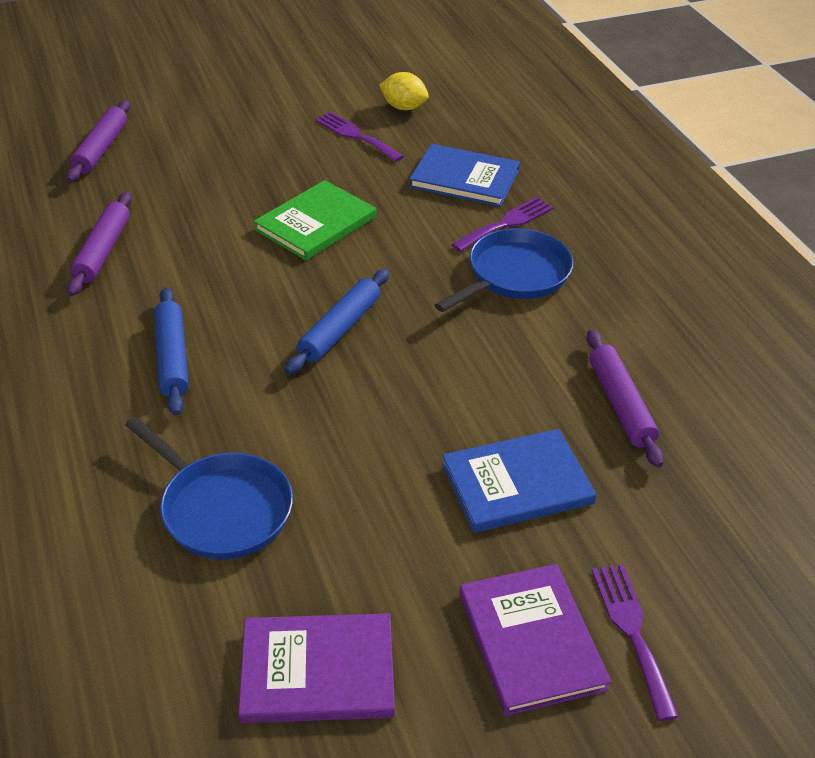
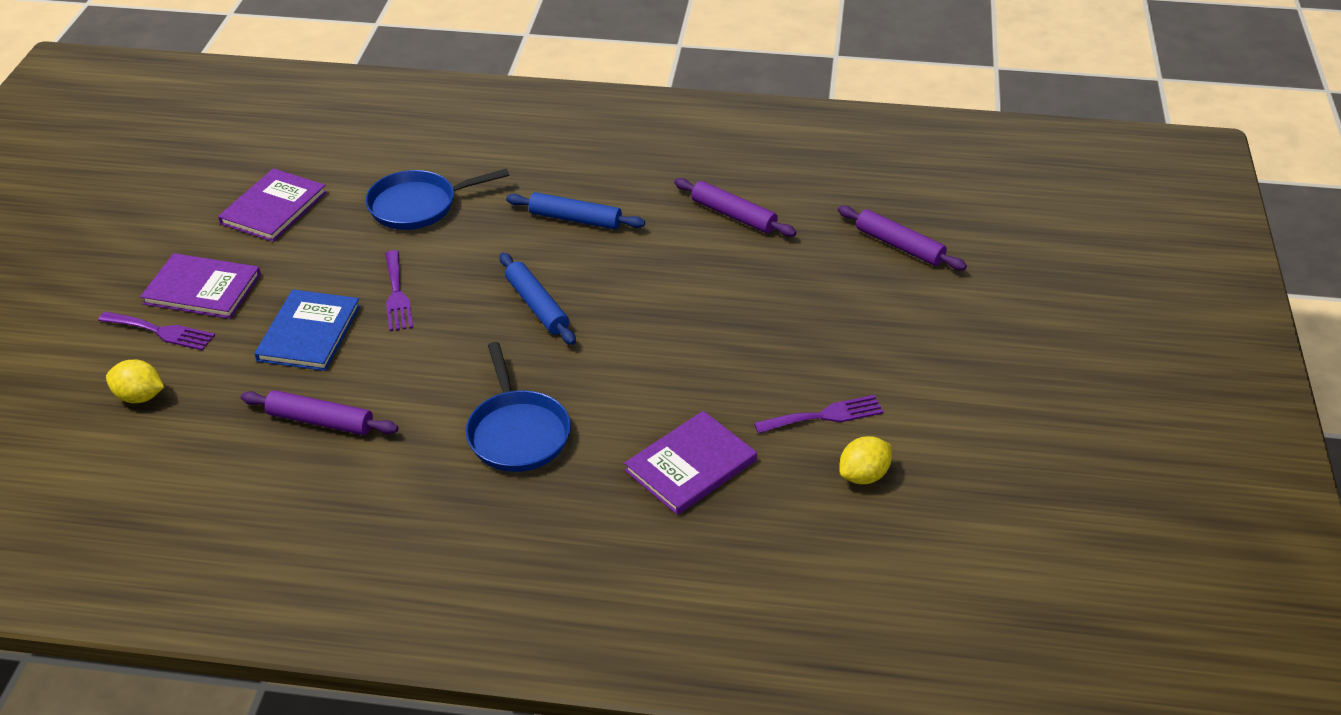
camera: 120 degrees right, 0 degrees up
green book [254,180,376,260] -> none
blue book [409,144,520,207] -> purple book [624,411,757,515]
purple fork [451,197,553,252] -> purple fork moved to [385,250,413,331]
none -> yellow lemon [106,359,164,403]

